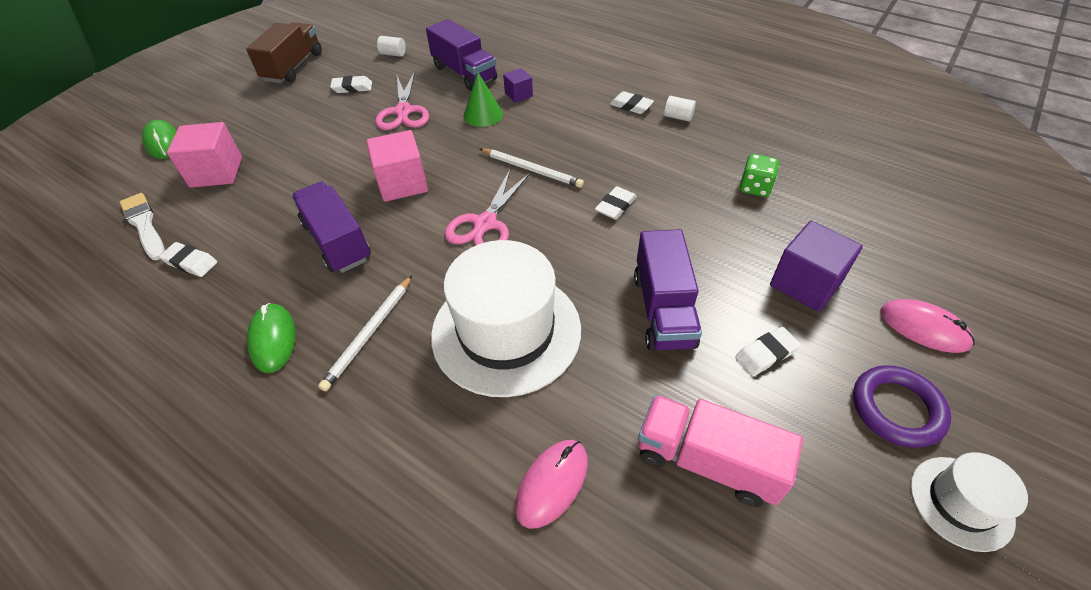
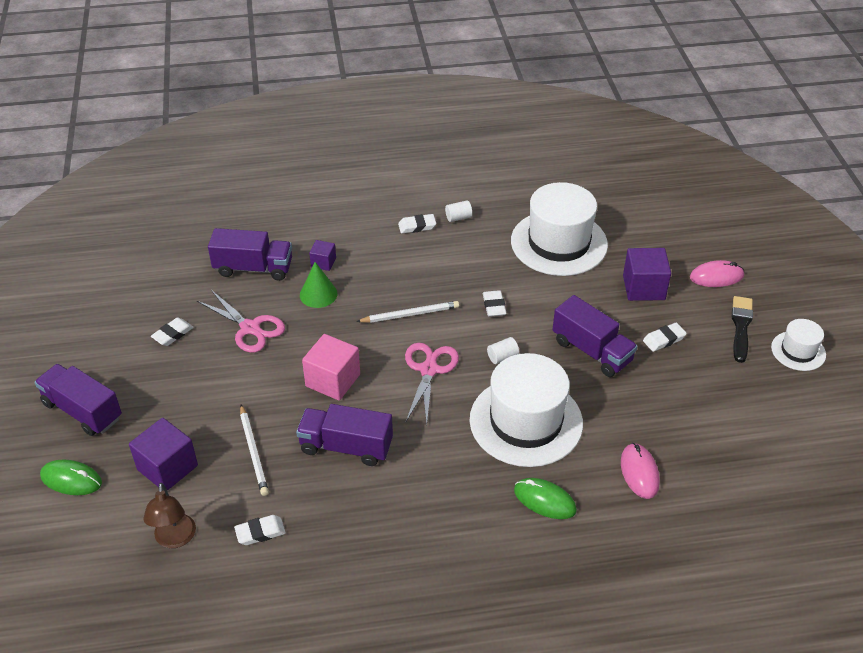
camera: 45 degrees left, 5 degrees down
white brush [120,193,165,260] -> brown lamp [144,483,196,548]
pink cube [167,122,242,188] -> purple cube [129,418,198,491]
brown truck [246,22,322,83] -> none
green mouse [247,303,296,373] -> green mouse moved to [514,478,577,519]
white pencil [318,275,412,391] -> white pencil moved to [240,405,269,496]
white cylinder [377,36,406,57] -> white cylinder moved to [487,337,519,364]
pink scissors [445,170,530,246] -> pink scissors turned 150 degrees counterclockwise [405,343,459,424]
pink truck [638,395,803,507] -> none
white eraser [735,327,801,376] -> white eraser turned 45 degrees clockwise [643,322,687,352]
green dice [740,154,779,197] -> white hat [511,182,608,276]
purple ring [853,365,951,448] -> black brush [732,296,753,363]
none -> purple truck [35,364,122,436]

